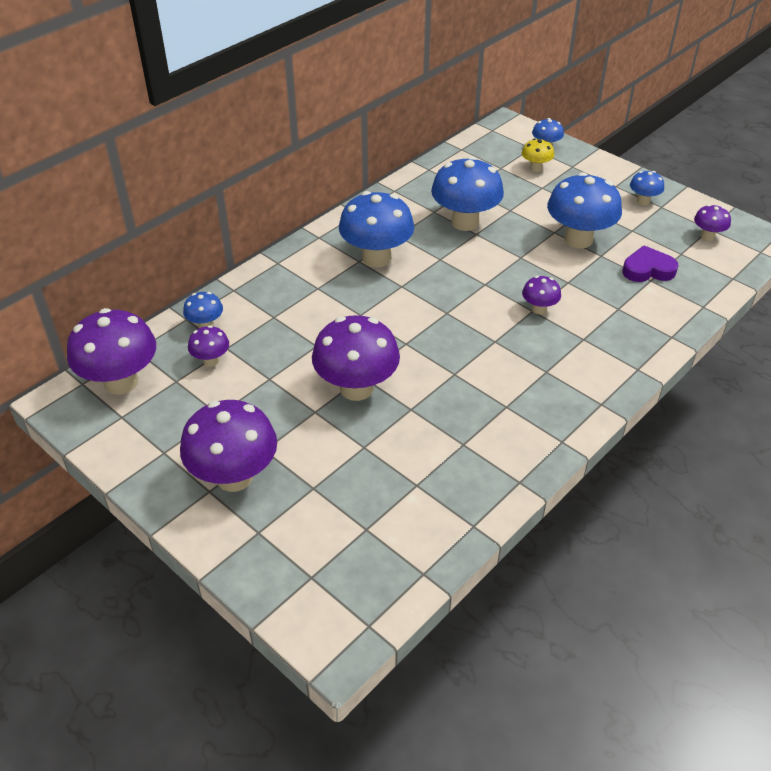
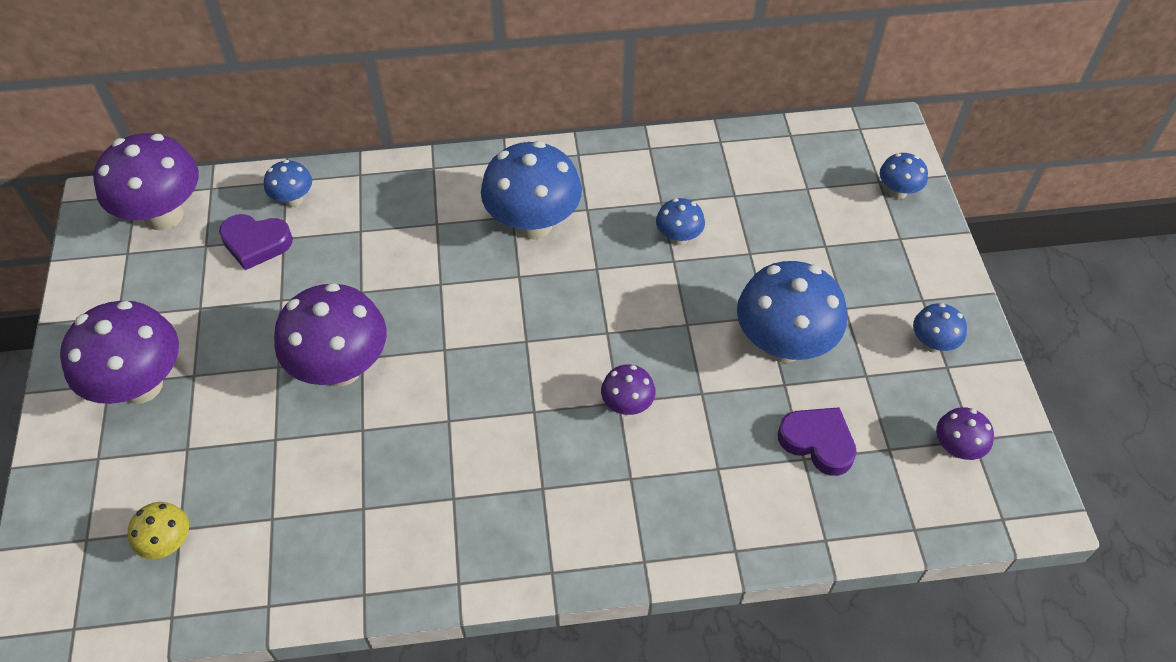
camera: 40 degrees right, 10 degrees up
purple mushroom [188,325,229,366] -> purple heart [219,214,293,270]
blue mushroom [431,156,504,231] -> blue mushroom [656,198,705,245], size x0.49
yellow mushroom [522,138,554,172] -> yellow mushroom moved to [128,502,189,559]

